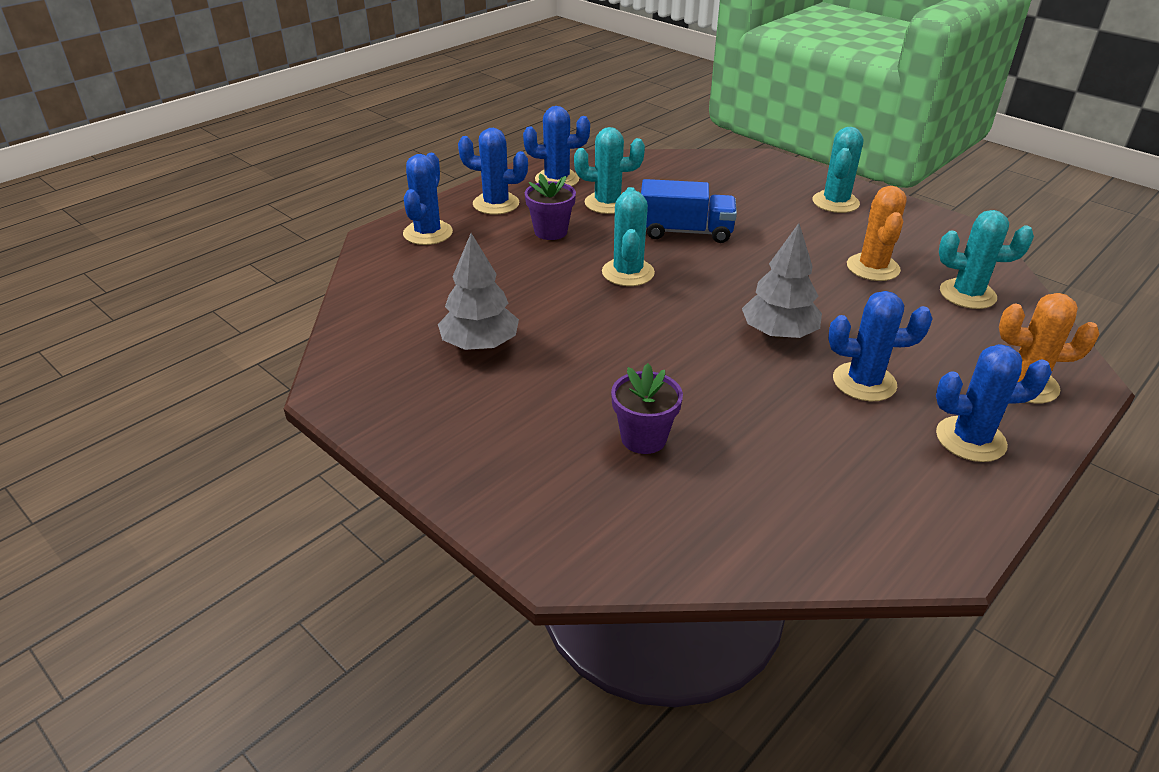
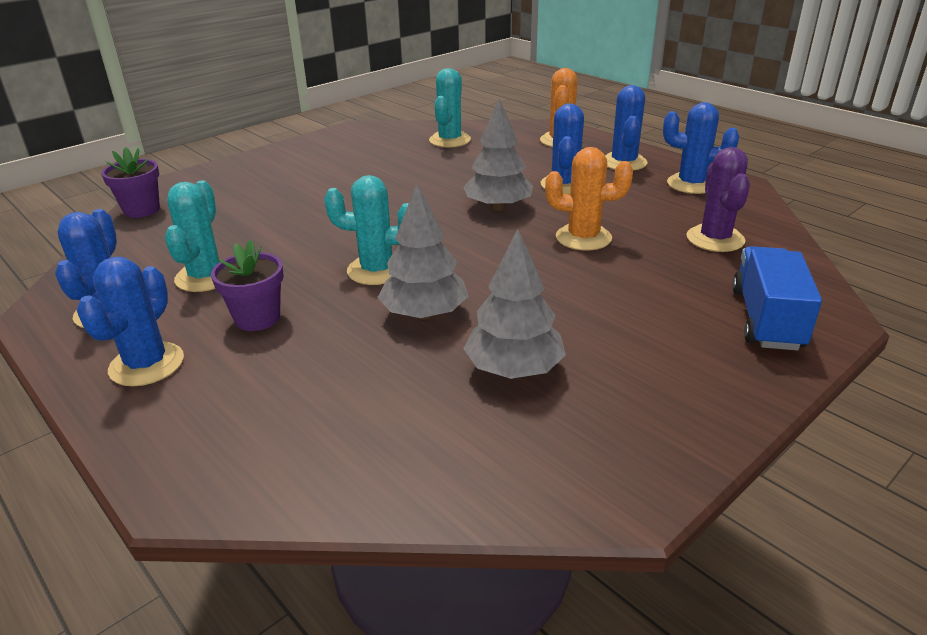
camera: 85 degrees left, 5 degrees down
blue cactus [403,153,453,245] -> blue cactus moved to [663,102,739,194]
purple flower pot [611,363,683,454] -> purple flower pot moved to [101,147,160,218]
blue truck [641,179,737,243] -> blue truck moved to [732,246,822,350]
turquoise cactus [813,127,863,213] -> none
orange cactus [847,186,907,281] -> orange cactus moved to [545,147,633,250]
none -> grey tree [377,184,468,320]
none -> purple cactus [686,147,750,252]

